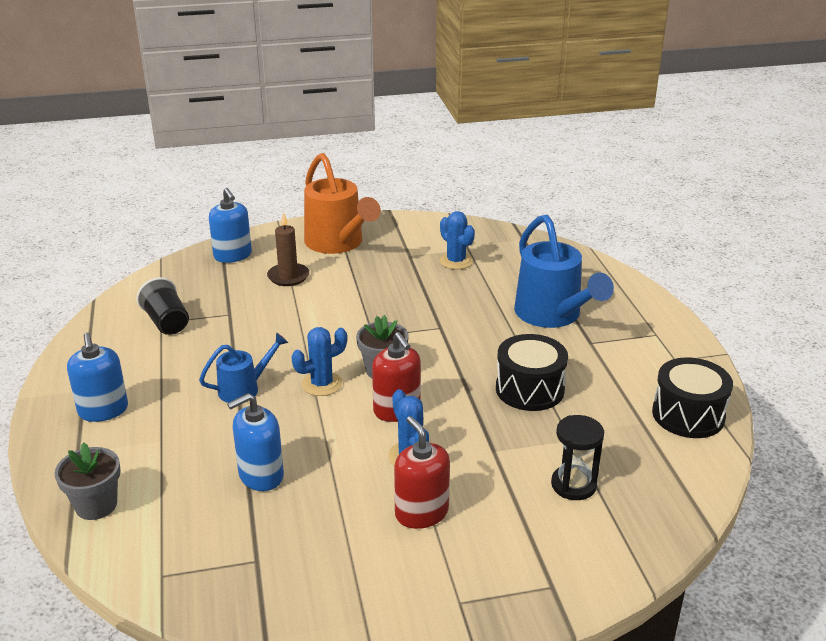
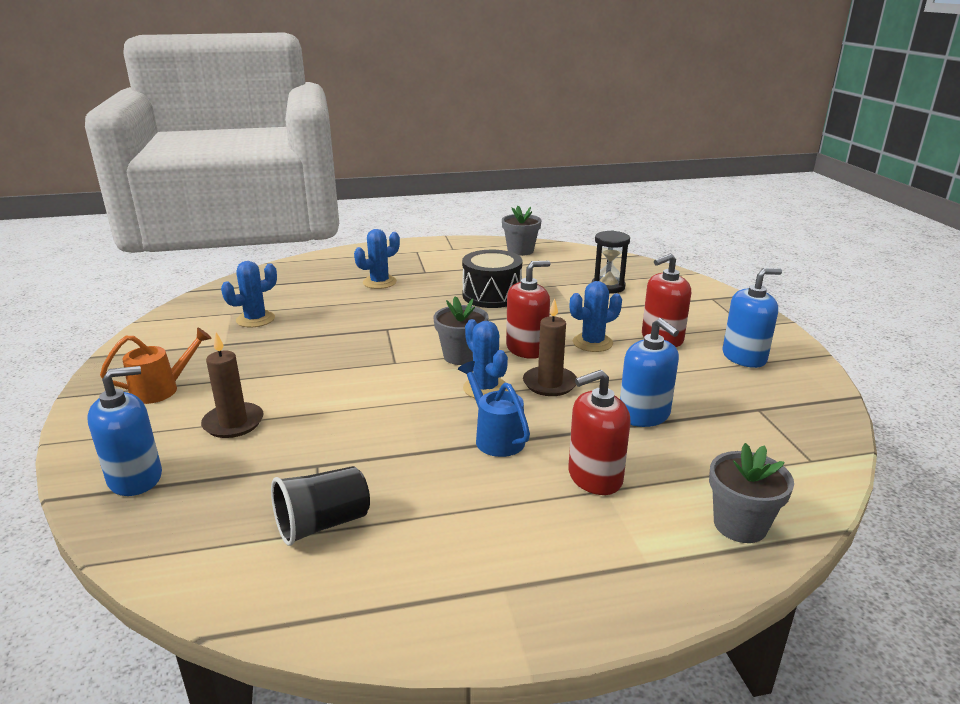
camera: 90 degrees left, 5 degrees down
blue soap dispenser [67,333,128,422] -> blue soap dispenser moved to [722,268,782,368]
orange watering can [304,153,381,254] -> orange watering can [100,327,212,404], size x0.54
blue watering can [514,215,614,328] -> blue cactus [354,229,400,289]
black drum [652,357,733,438] -> grey flower pot [502,206,541,256]
none -> brown candle [523,298,577,396]
none -> red soap dispenser [568,370,631,495]

